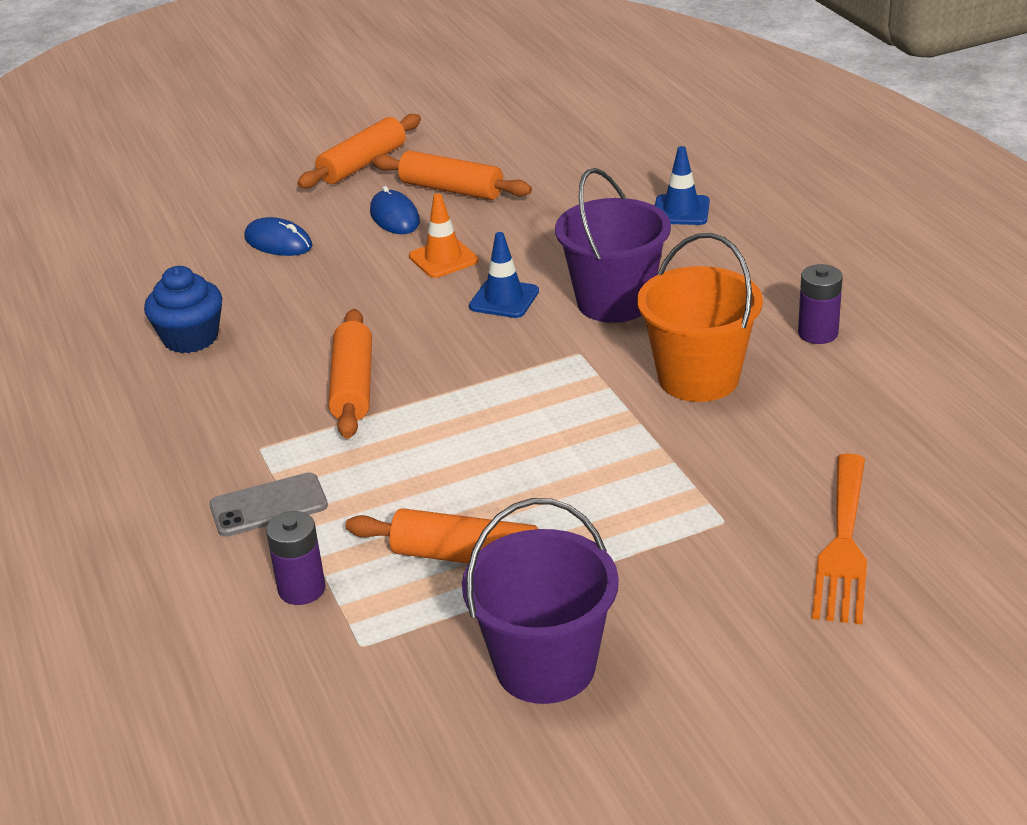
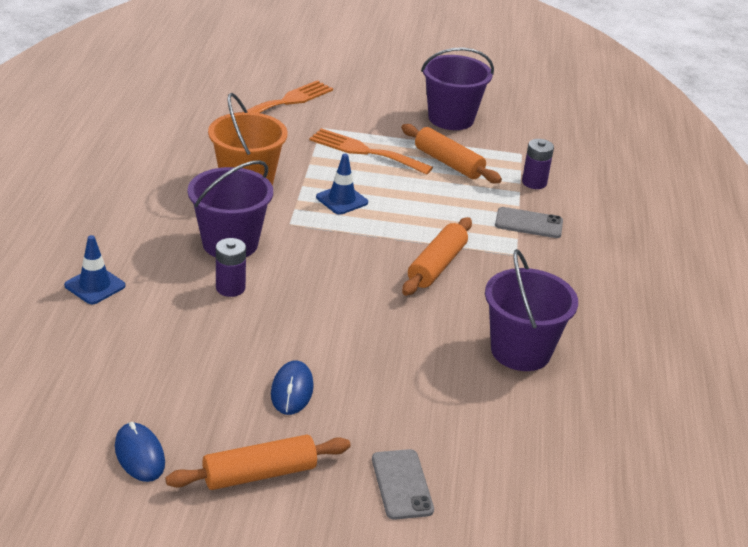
camera: 155 degrees left, 0 degrees up
blue cupcake [144,266,222,353] -> purple bucket [485,249,578,371]
blue mouse [244,217,312,256] -> blue mouse moved to [115,422,165,482]
orange rolling pin [372,151,532,200] -> none
orange traffic cone [409,193,479,278] -> none
blue traffic cone [469,232,539,318] -> blue traffic cone moved to [316,154,368,215]
purple battery [798,264,843,344] -> purple battery moved to [216,238,246,297]
none -> orange fork [309,128,433,175]
none -> grey phone [372,449,434,520]

